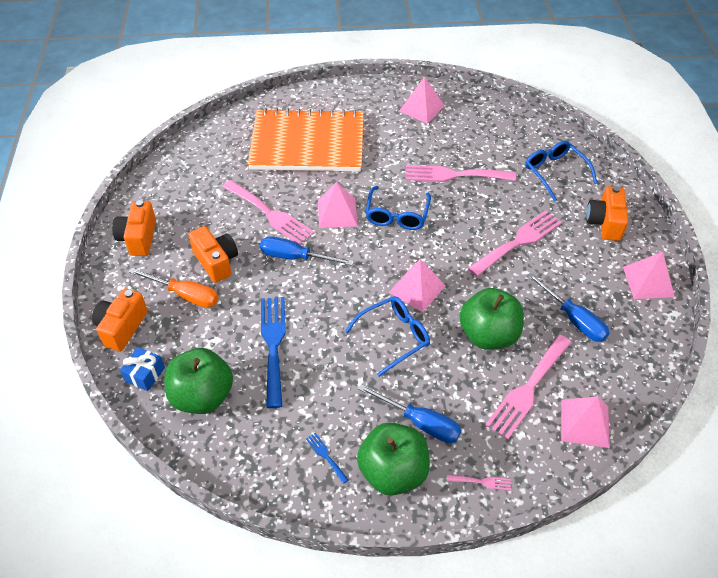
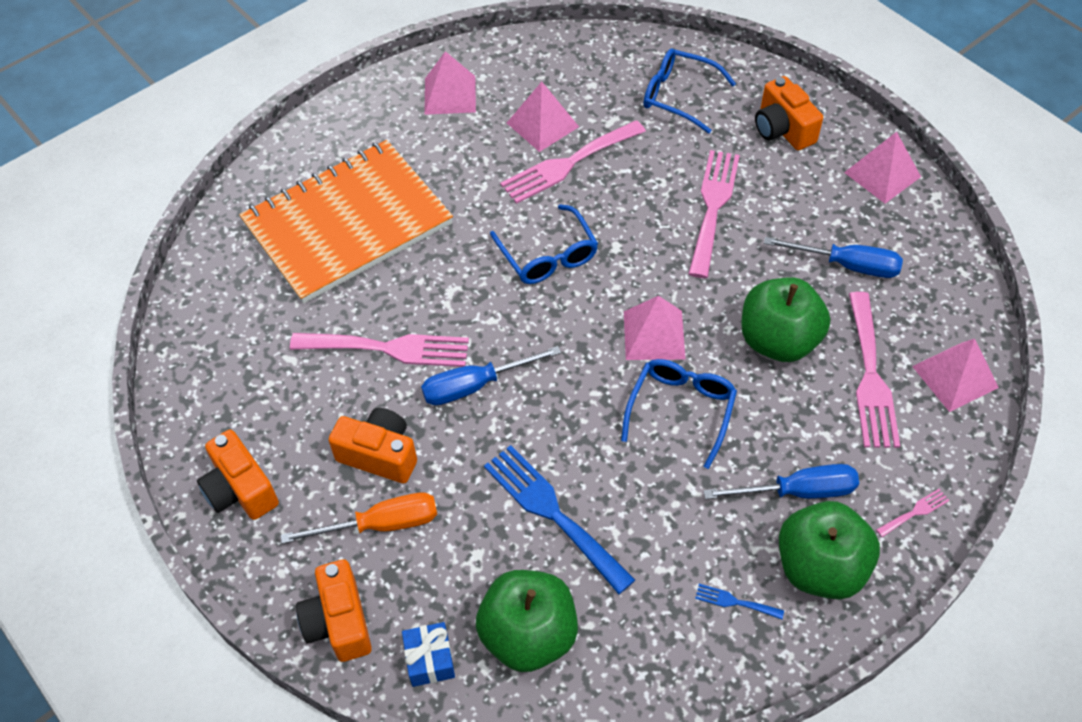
camera: 35 degrees left, 5 degrees up
pink pyramid [318,182,357,228] -> pink pyramid moved to [507,82,579,152]

